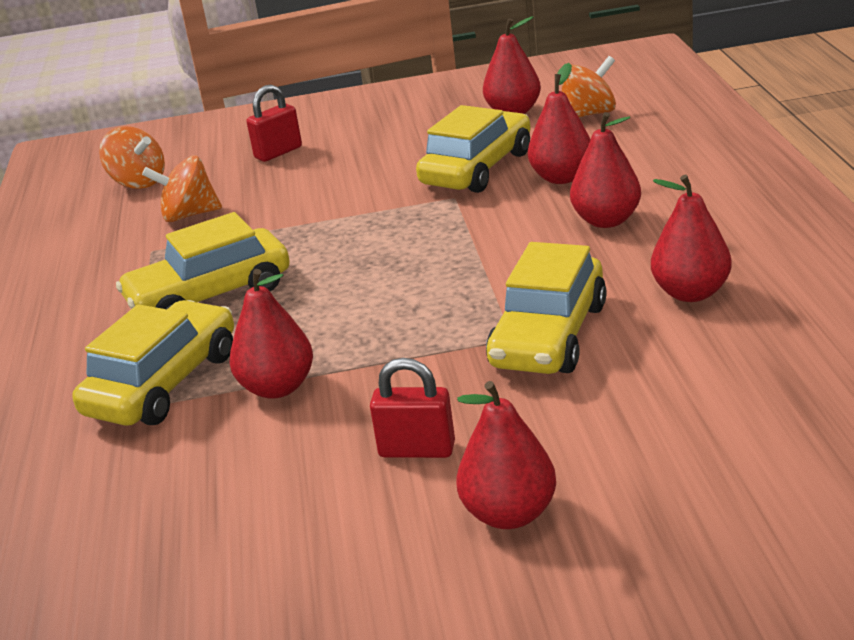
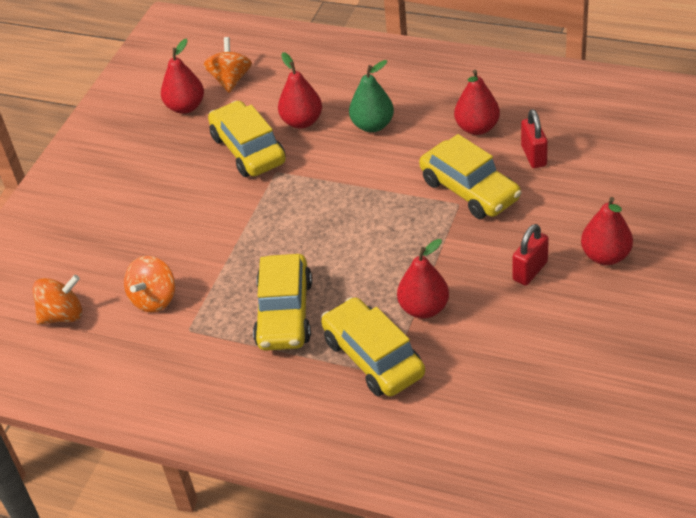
camera: 60 degrees left, 15 degrees up
red padlock [247,85,302,162] -> red padlock moved to [521,109,548,168]
red pear [570,112,641,228] -> green pear [349,60,394,132]

